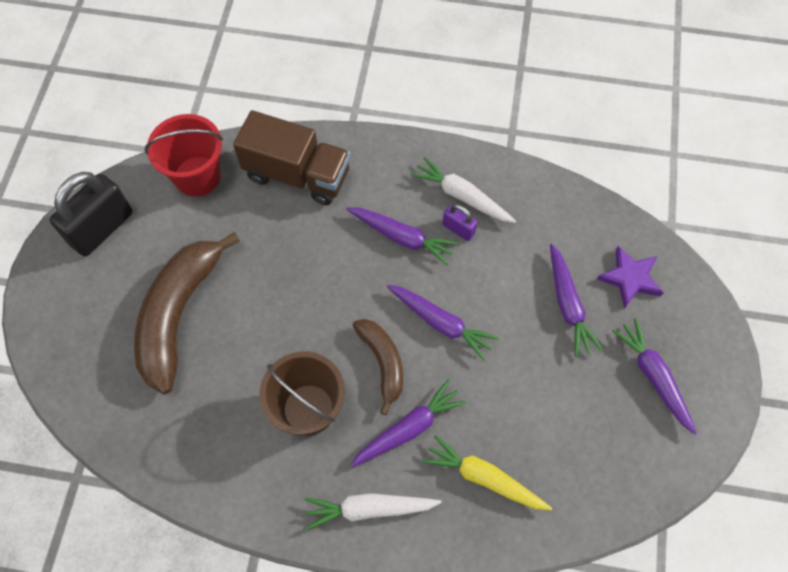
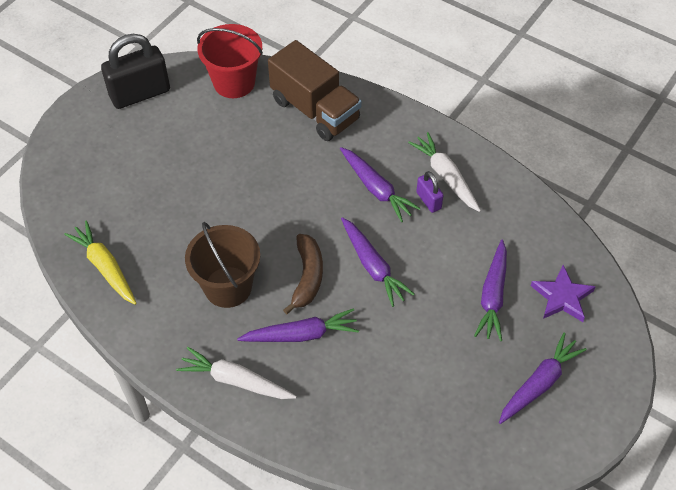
camera: 25 degrees right, 10 degrees down
brown banana [134,232,240,395] -> none
yellow carrot [422,435,552,510] -> yellow carrot moved to [64,220,137,305]
purple carrot [612,318,697,435] -> purple carrot turned 45 degrees clockwise [499,332,587,424]

